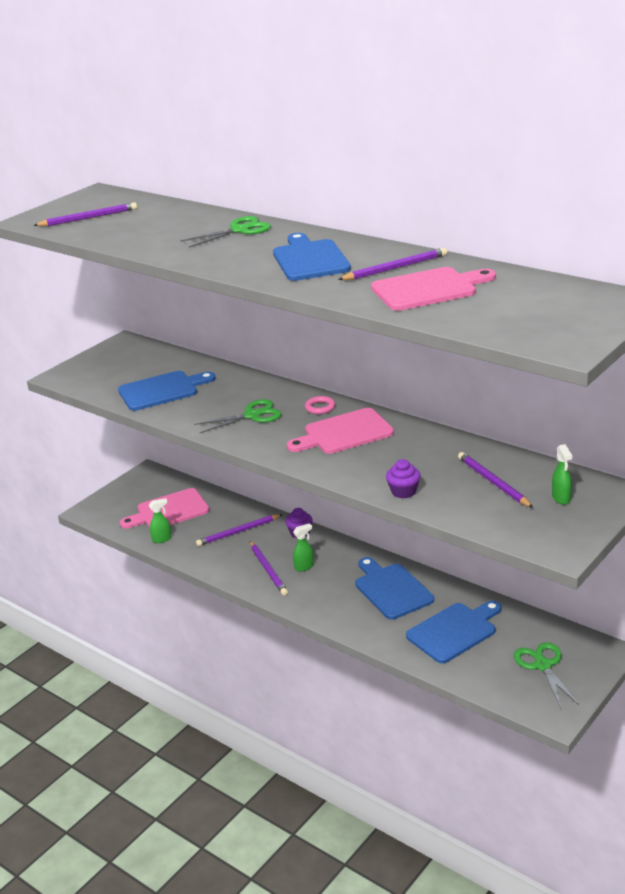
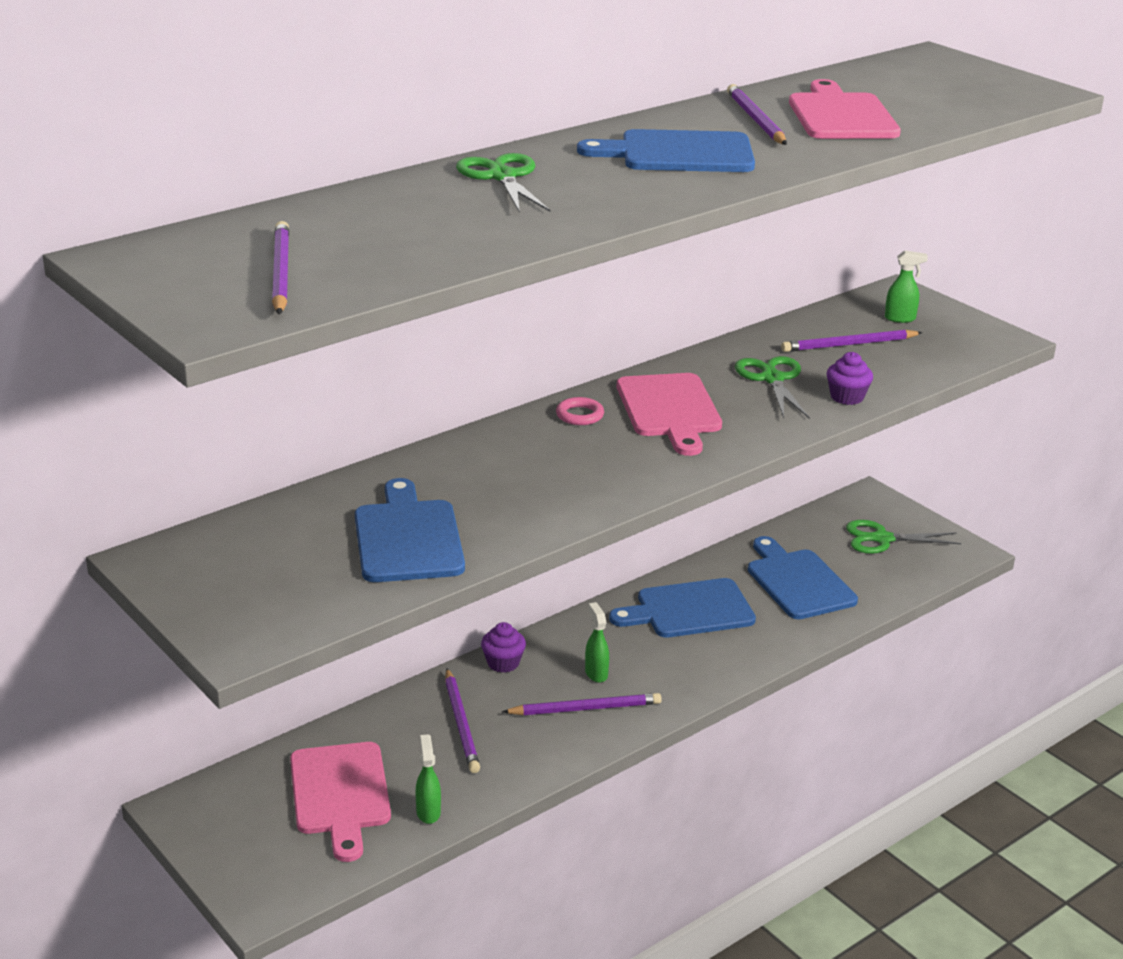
camera: 80 degrees left, 0 degrees up
green scissors [194,399,282,434] -> green scissors moved to [735,356,810,419]

